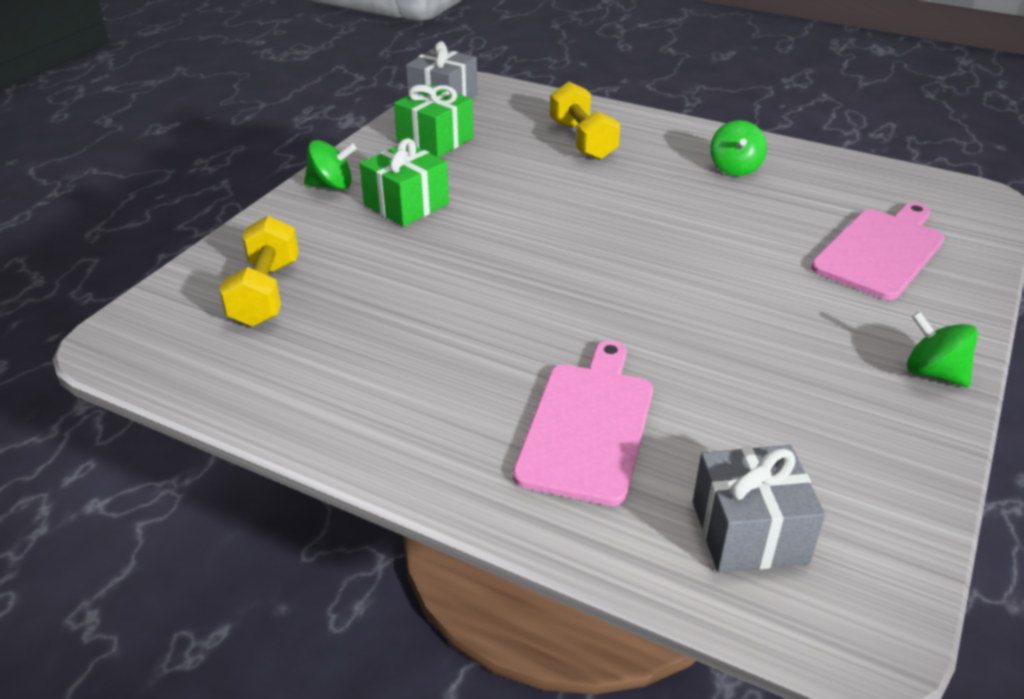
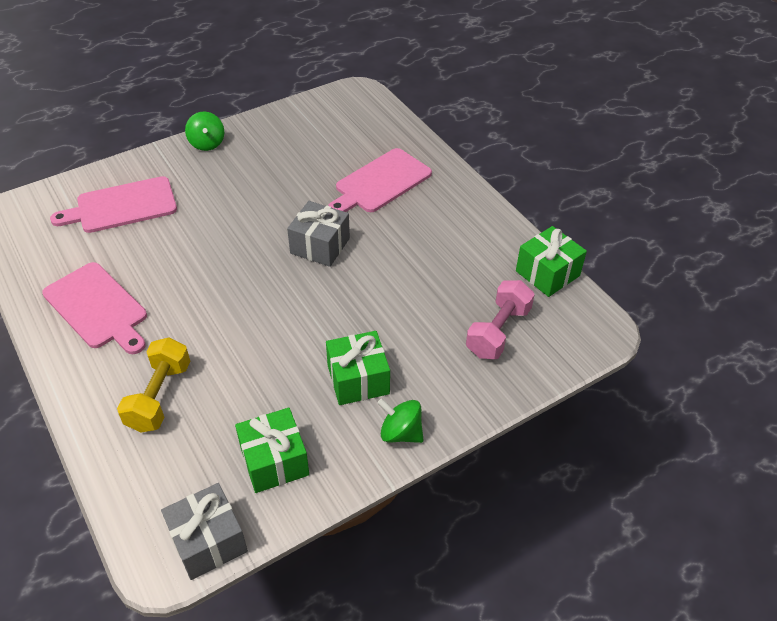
camera: 150 degrees left, 10 degrees up
yellow dumbbell [219,216,299,327] -> pink dumbbell [466,280,535,359]
grey gift [693,445,825,573] -> grey gift moved to [287,201,350,267]
green spinning top [710,120,767,176] -> pink cutting board [42,262,147,354]
none -> green gift [516,226,587,297]

